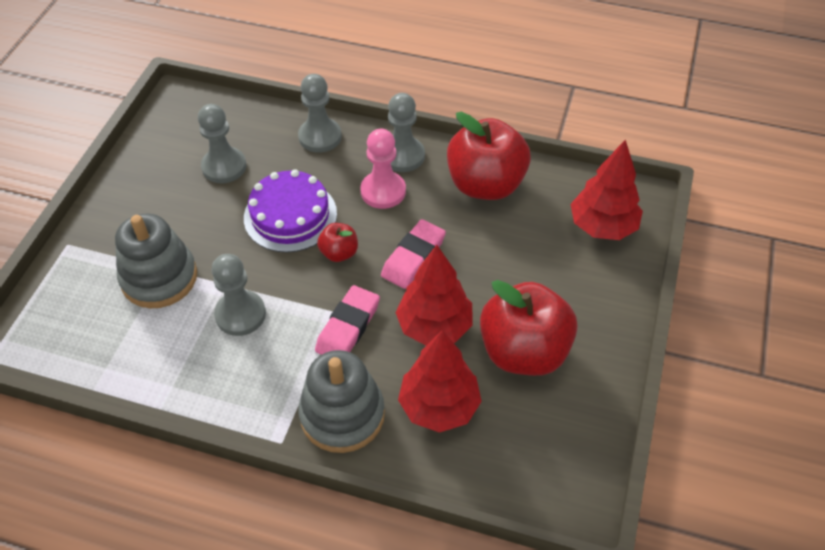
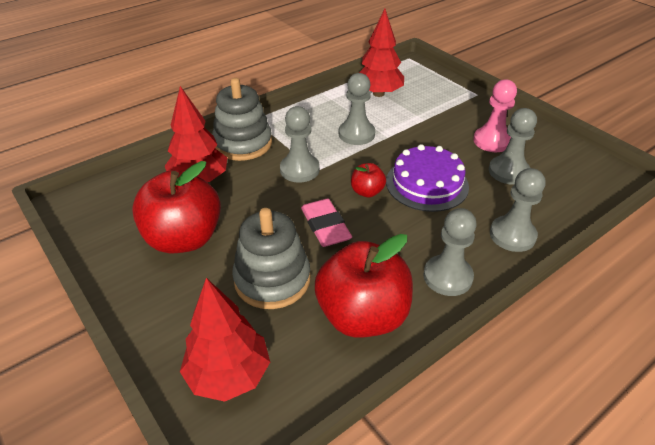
camera: 125 degrees right, 10 degrees down
grey stacking toy [115,214,197,308] -> grey stacking toy moved to [232,208,311,309]
pink eraser [315,285,380,355] -> grey pawn [280,106,320,183]
pink pawn [360,129,406,209] -> pink pawn moved to [473,79,517,152]
red tree [395,245,473,346] -> red tree moved to [359,9,404,97]

